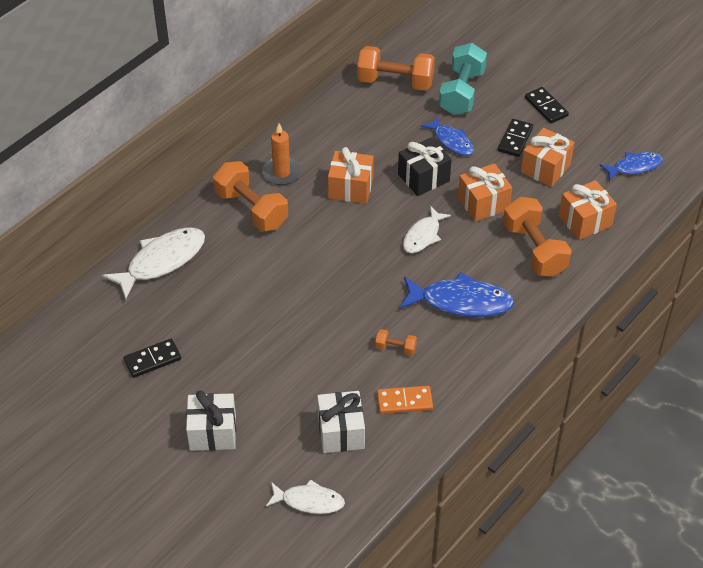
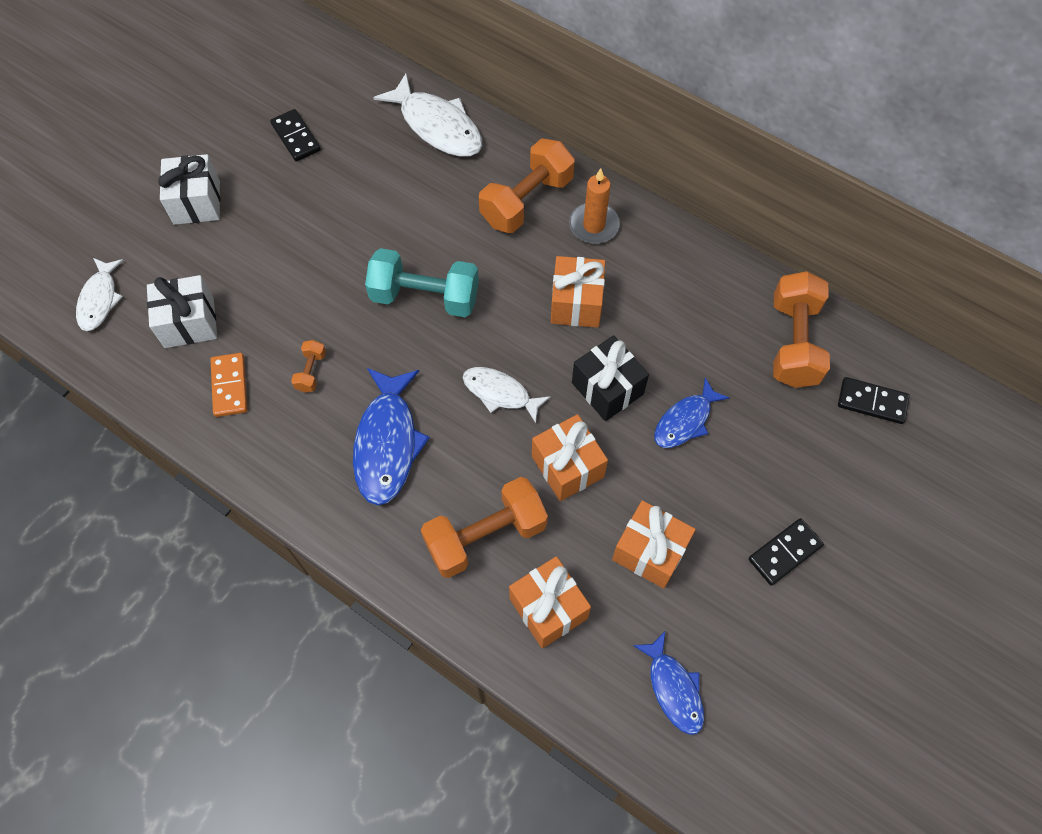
camera: 85 degrees right, 15 degrees up
turquoise dumbbell [439,43,487,115] -> turquoise dumbbell moved to [365,248,479,317]
black domino [498,119,533,157] -> black domino moved to [838,377,910,424]

